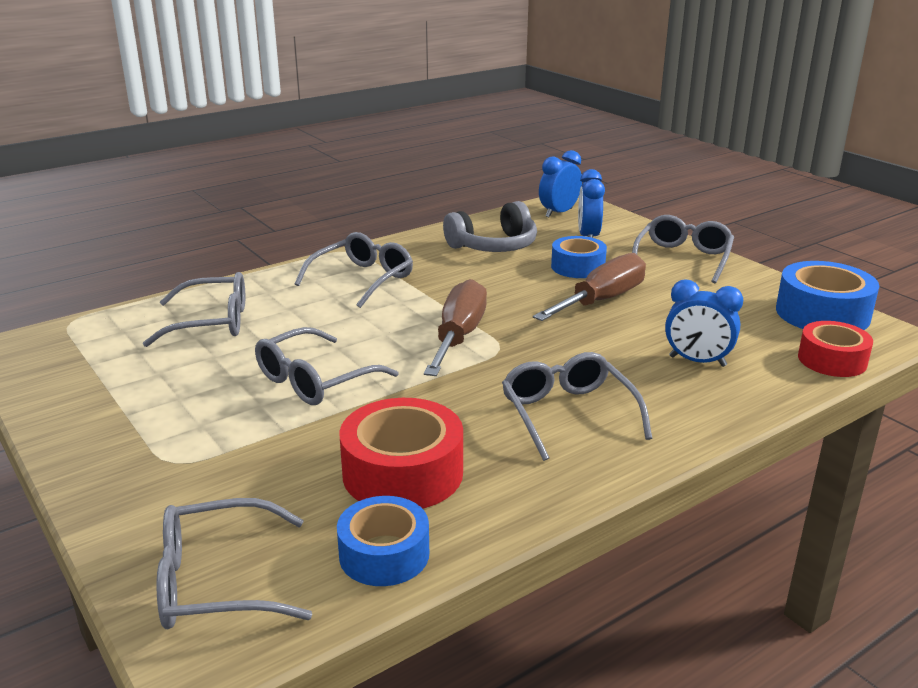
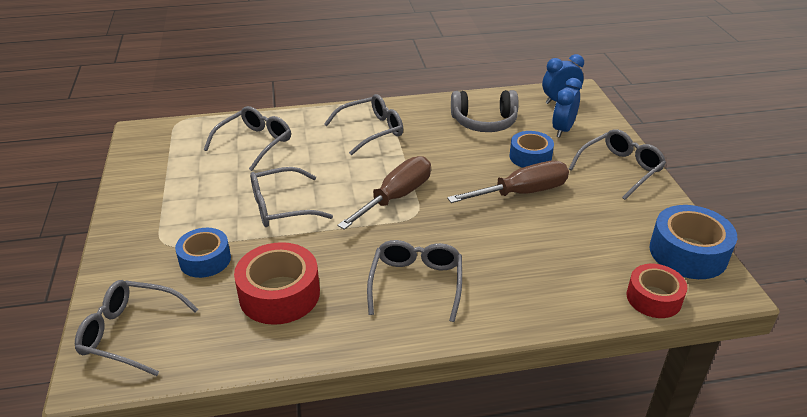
camera: 25 degrees right, 10 degrees up
grey glasses [143,272,245,347] -> grey glasses turned 75 degrees counterclockwise [204,106,291,171]
blue tape [337,496,429,586] -> blue tape moved to [175,228,231,278]
blue clock [665,280,743,367] -> none

